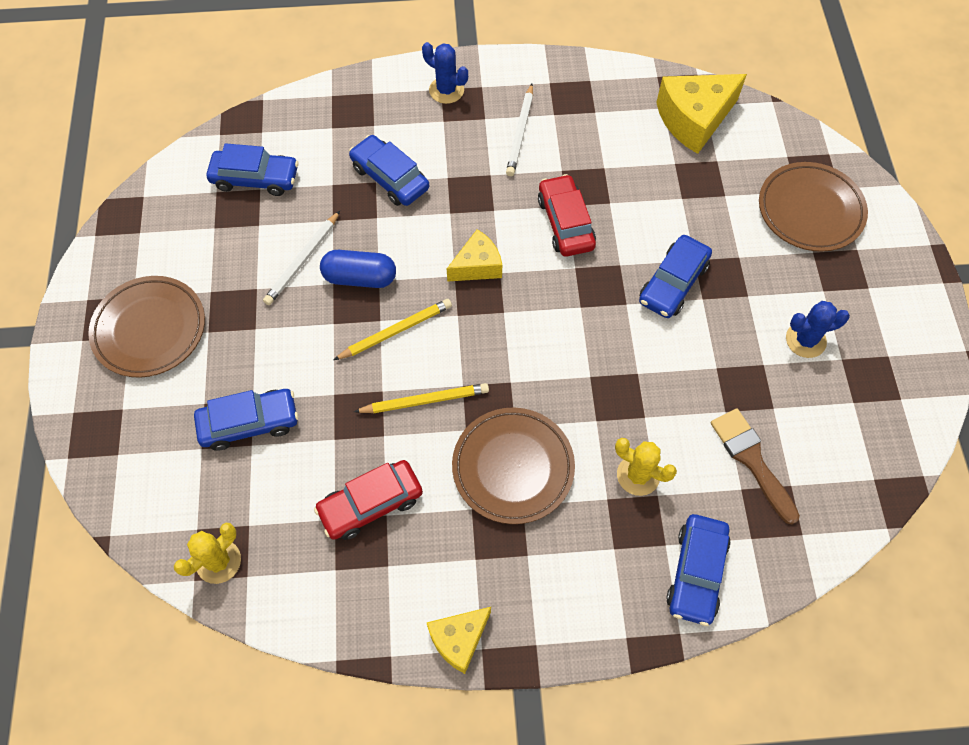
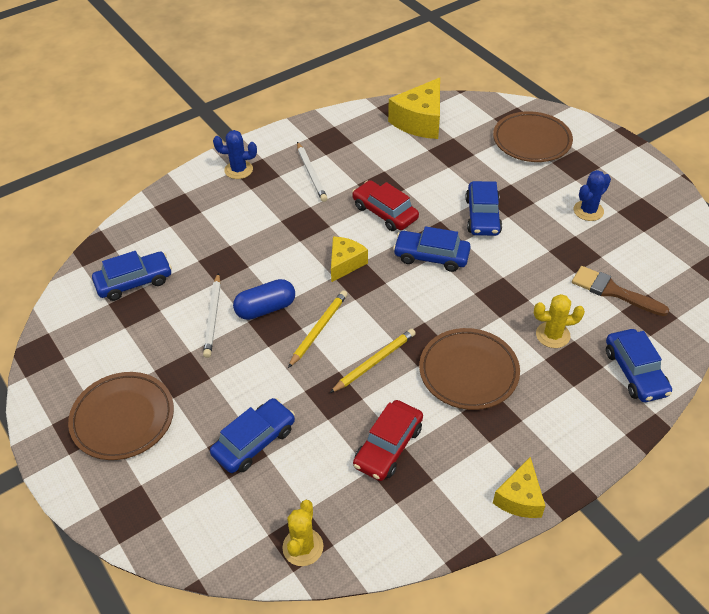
camera: 30 degrees left, 15 degrees down
blue car [349,135,429,206] -> blue car moved to [393,226,471,272]

